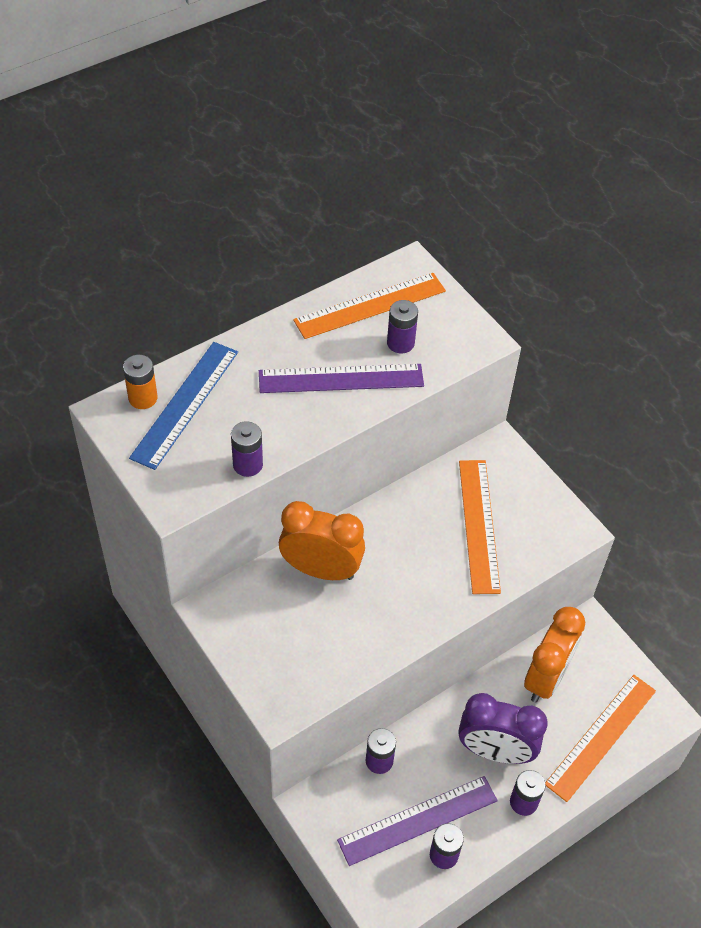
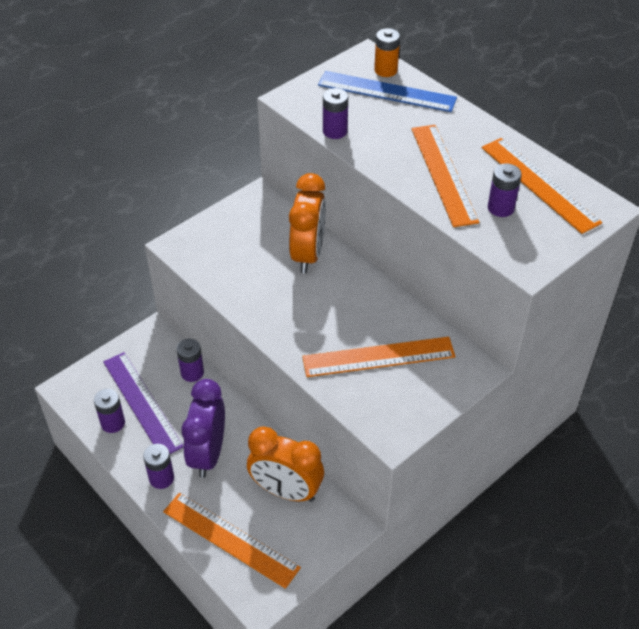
camera: 85 degrees right, 5 degrees down
purple ruler [259,364,424,393] -> orange ruler [411,125,479,227]

